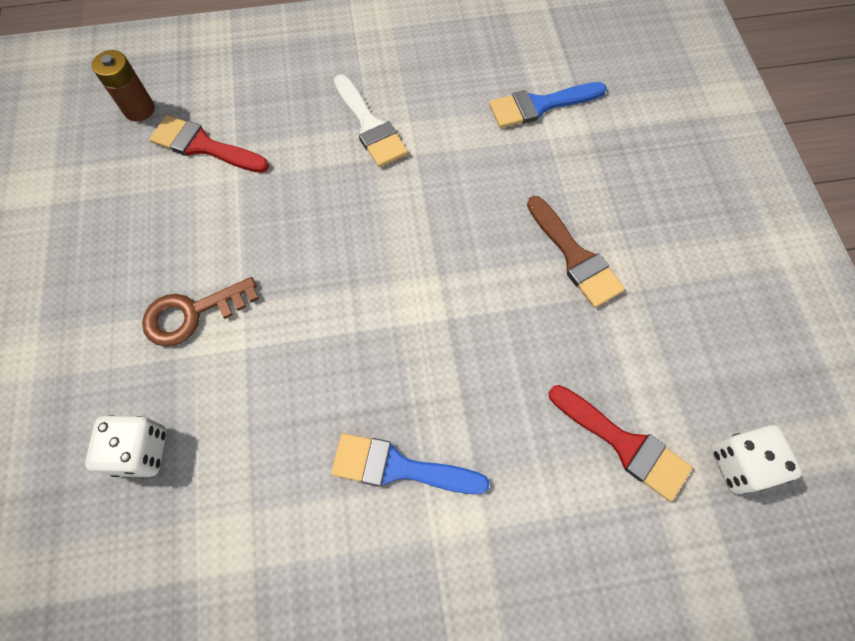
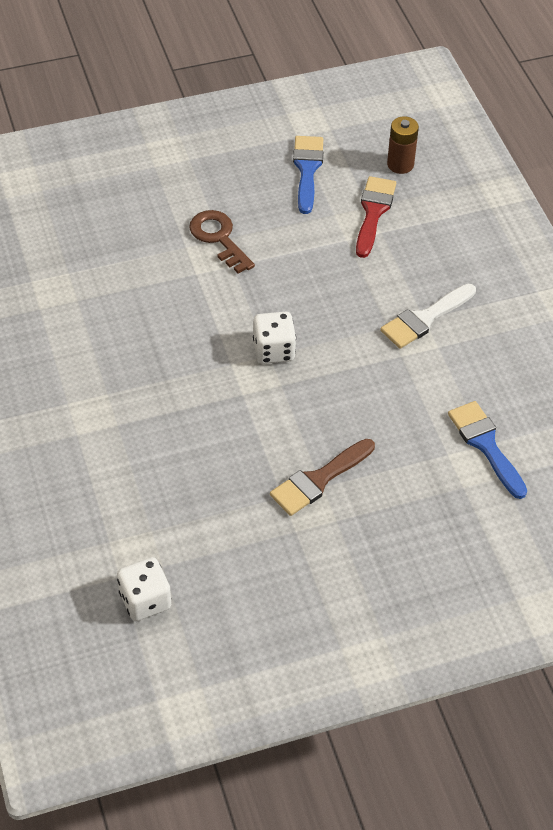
camera: 80 degrees right, 15 degrees down
white dice [85,415,166,477] -> white dice moved to [253,312,296,364]
blue brush [331,433,490,494] -> blue brush moved to [293,136,323,214]
red brush [549,385,693,501] -> none

